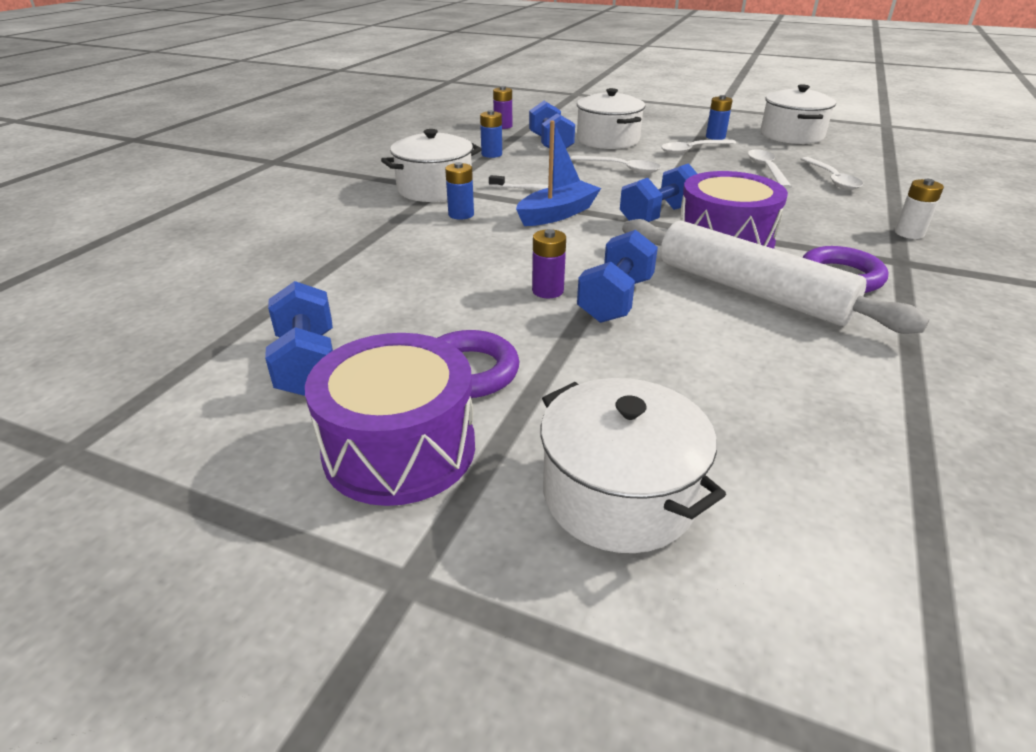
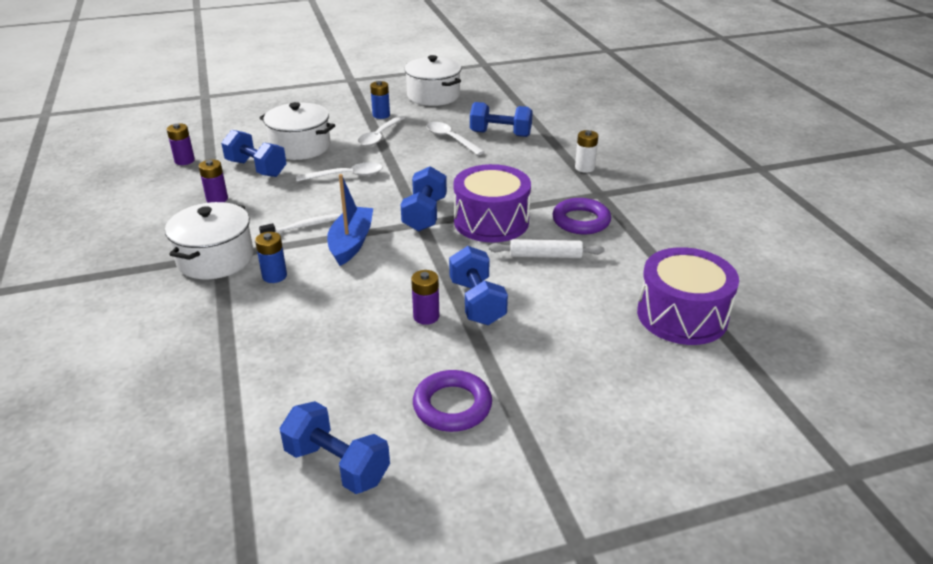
camera: 40 degrees left, 0 degrees up
purple drum [305,333,475,506] -> purple drum moved to [637,247,739,345]
blue battery [480,110,502,158] -> purple battery [199,159,228,203]
white pot [540,378,726,553] -> none
white rolling pin [622,219,929,334] -> white rolling pin [489,239,604,258], size x0.50
white spoon [801,157,863,190] -> blue dumbbell [470,102,533,137]

